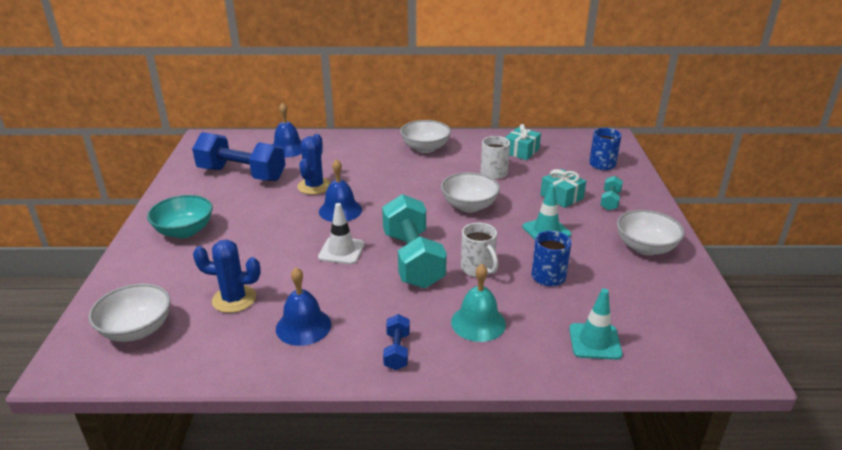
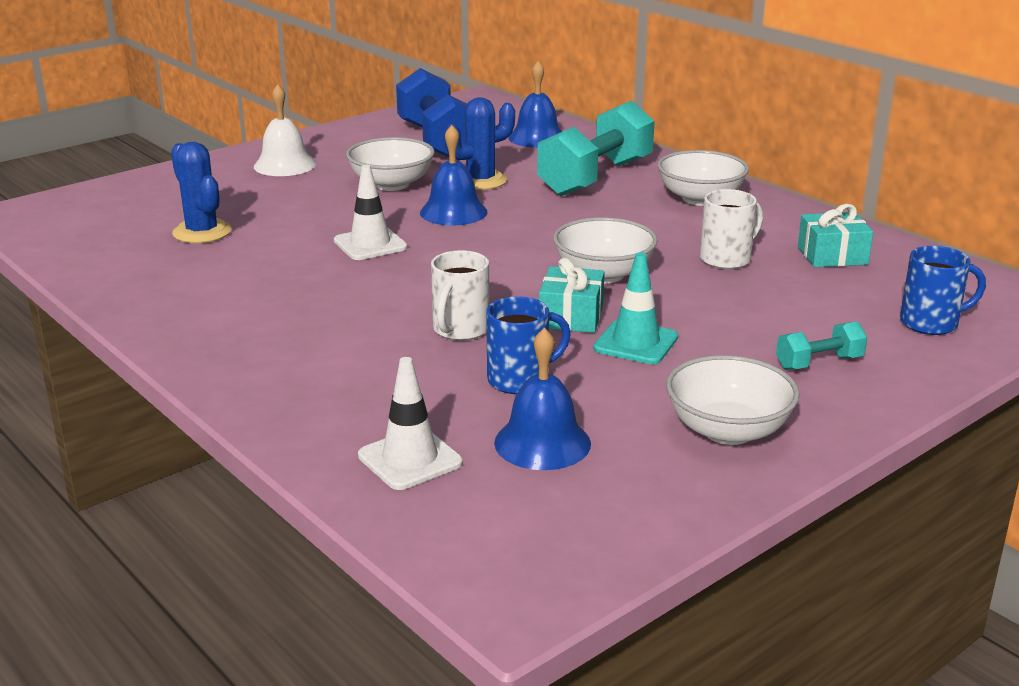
camera: 50 degrees right, 5 degrees down
white bowl [88,283,171,342] -> white bowl moved to [346,137,435,191]
turquoise bowl [147,195,213,238] -> white bell [254,84,316,176]
blue bell [276,267,331,346] -> blue bell moved to [494,328,591,470]
turquoise dumbbell [382,194,447,288] -> turquoise dumbbell moved to [537,100,655,196]
blue dumbbell [383,314,410,370] -> none
turquoise bell [451,264,506,342] -> none
turquoise gift [540,169,586,208] -> turquoise gift moved to [539,258,605,333]
turquoise traffic cone [569,288,623,360] -> white traffic cone [358,357,463,490]

